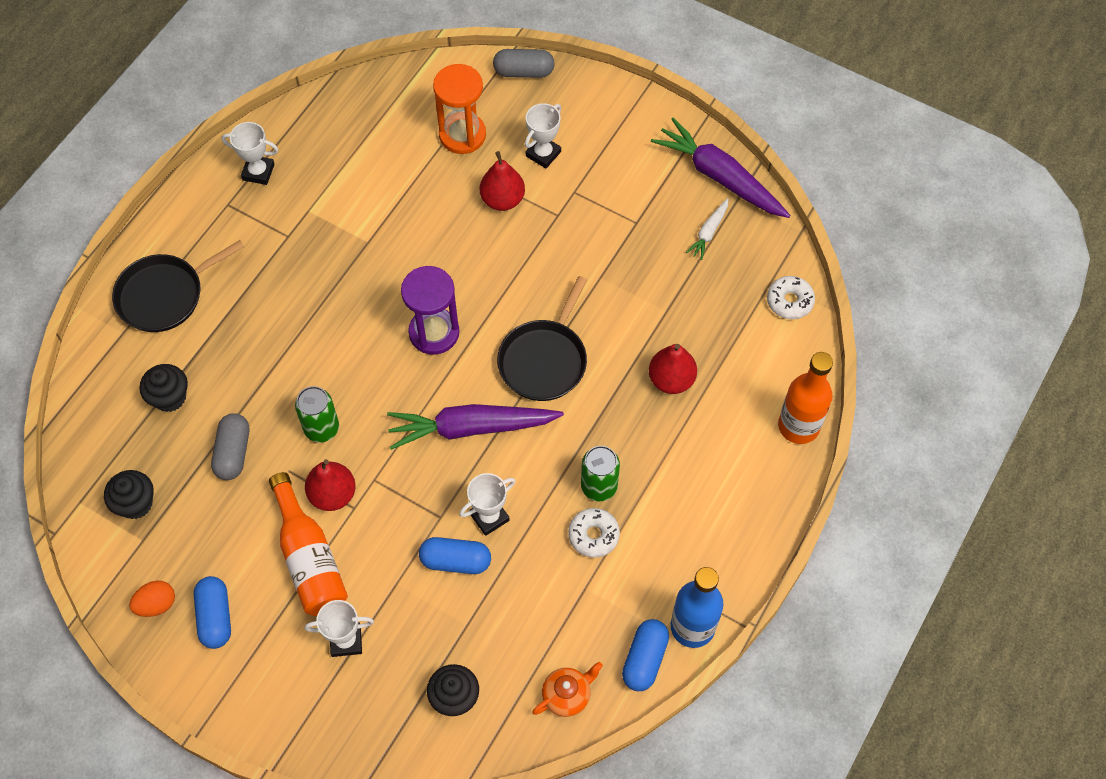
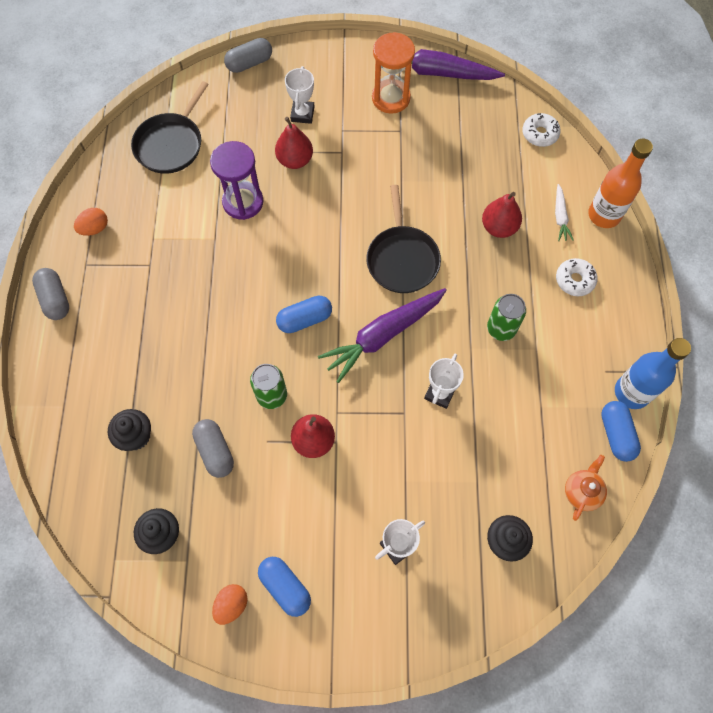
camera: 30 degrees left, 5 degrees up
black pan [112,240,244,332] -> black pan moved to [131,81,209,174]
white trophy [222,122,278,185] -> orange egg [74,208,108,236]
orange bottle [269,472,348,616] -> none
purple hourglass [401,266,459,355] -> purple hourglass moved to [210,141,263,220]
blue capsule [419,537,491,574] -> blue capsule moved to [276,296,332,333]
orange hourglass [433,64,486,154] -> orange hourglass moved to [372,32,415,114]
white donut [568,508,620,558] -> white donut moved to [556,258,598,296]
white carrot [686,198,729,260] -> white carrot moved to [555,184,574,241]
none -> grey capsule [32,268,69,320]

